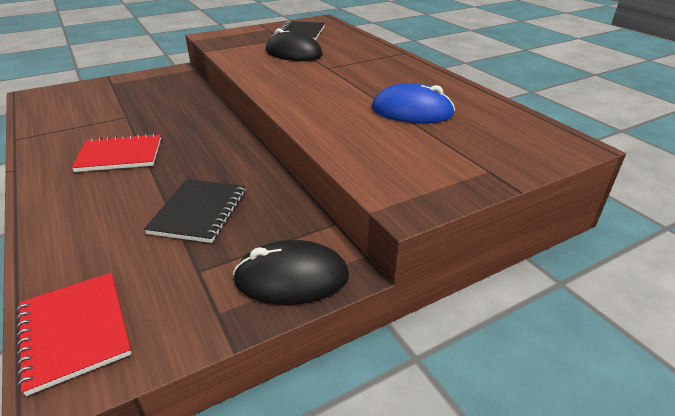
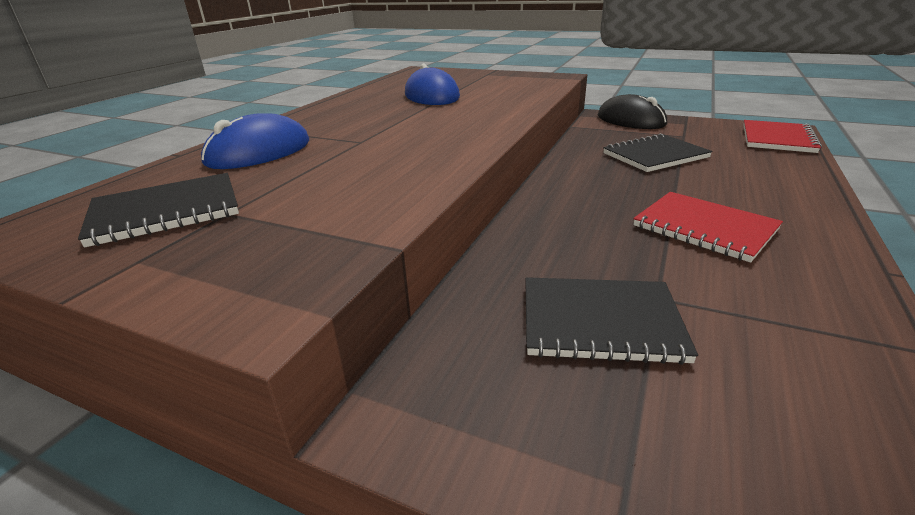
camera: 125 degrees left, 5 degrees down
black mouse [266,28,323,61] -> none
none -> blue mouse [201,113,309,169]
none -> black notebook [525,277,698,365]

